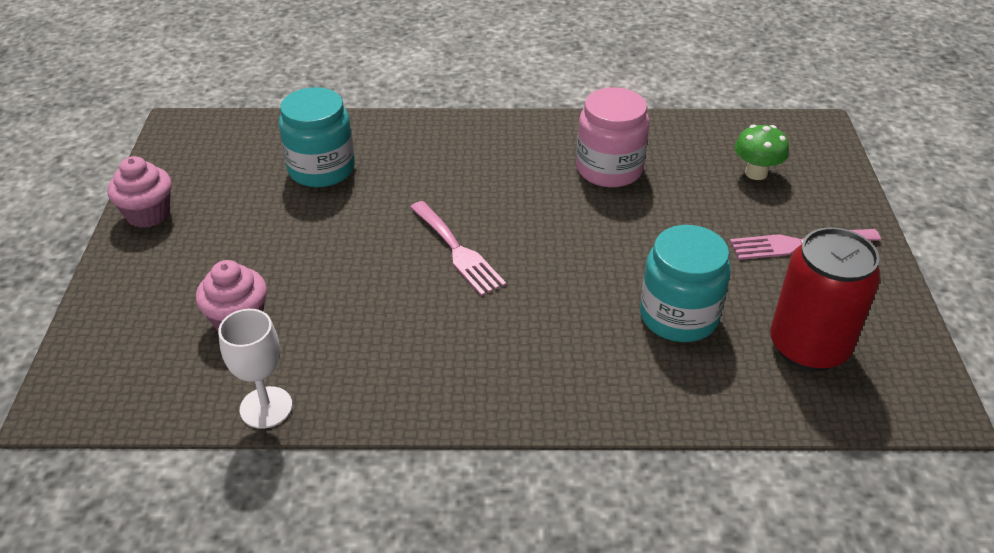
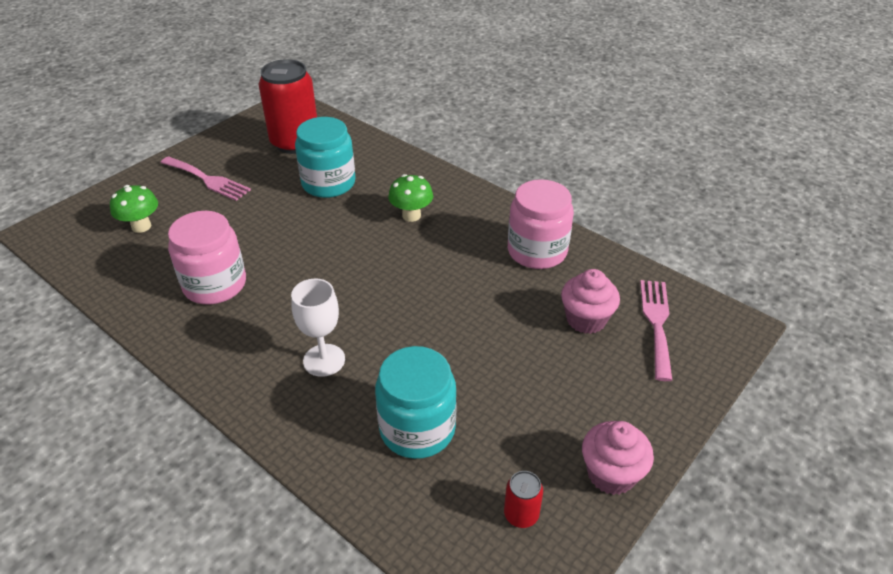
camera: 140 degrees left, 0 degrees up
white goblet [218,309,292,429] -> white goblet moved to [291,279,345,377]
pink fork [410,201,506,296] -> pink fork moved to [640,280,672,381]
none -> green mushroom [388,174,433,222]
none -> red can [504,471,543,528]
none -> pink jar [508,179,574,269]

